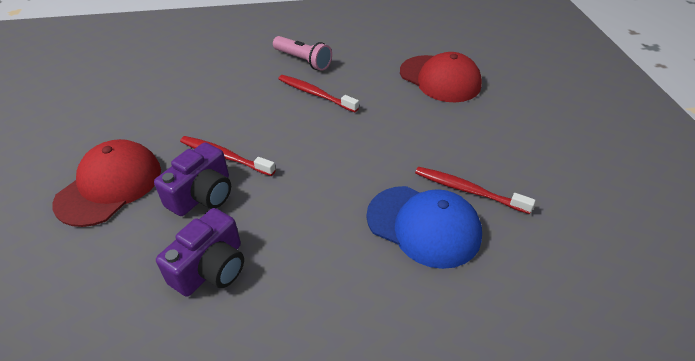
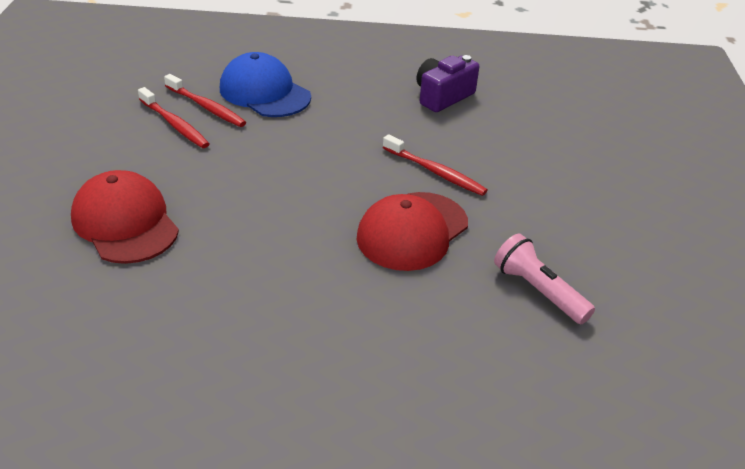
camera: 170 degrees left, 5 degrees down
red cap [53,139,161,227] -> red cap moved to [357,192,468,271]
purple camera [154,142,231,216] -> none
pink flashlight [273,36,332,71] -> pink flashlight moved to [494,234,595,324]
red toothbrush [278,75,359,112] -> red toothbrush moved to [138,87,210,148]

